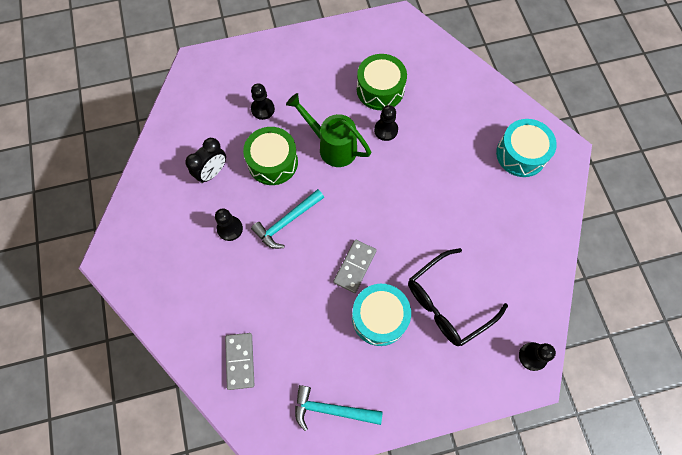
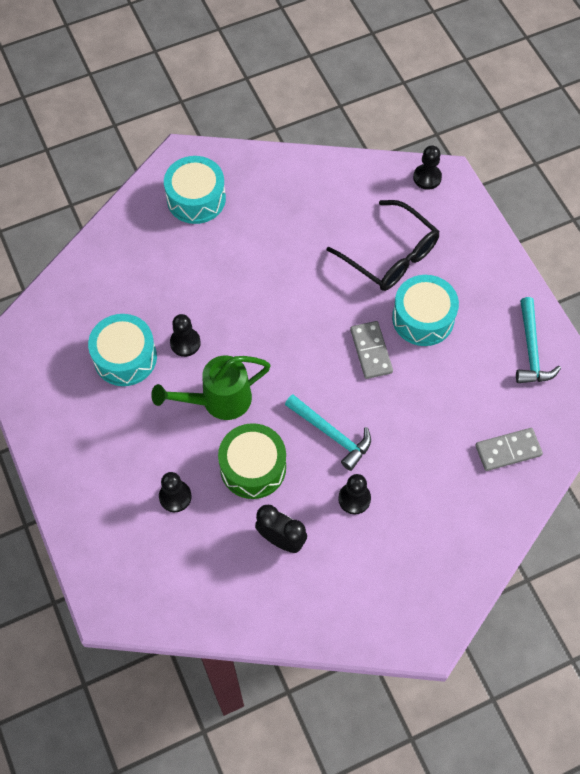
camera: 100 degrees left, 5 degrees down
green watering can [286,93,371,167] -> green watering can turned 45 degrees clockwise [151,355,271,420]
grey domino [333,240,377,293] -> grey domino turned 60 degrees clockwise [350,321,393,379]
green drum [357,54,407,110] -> turquoise drum [88,314,157,386]

